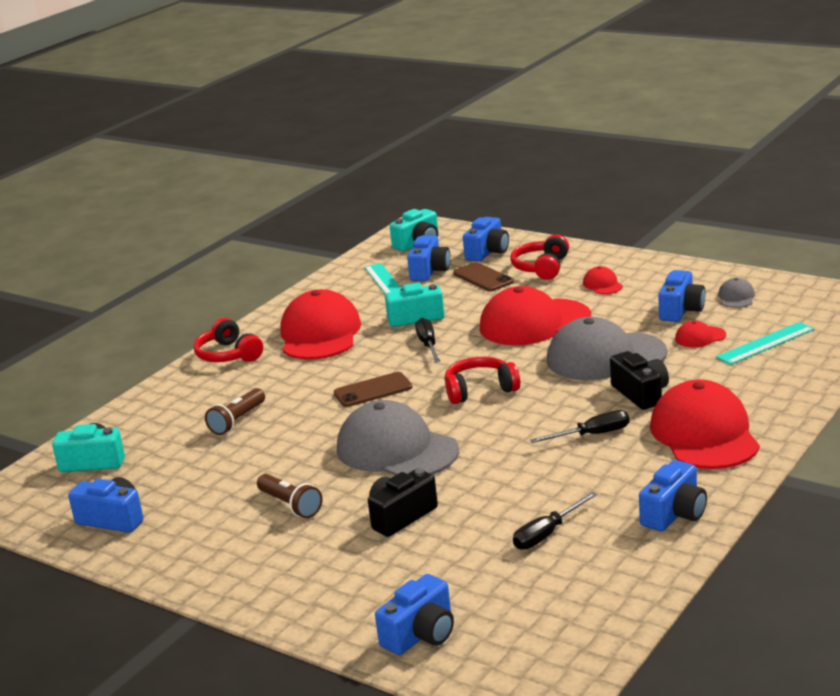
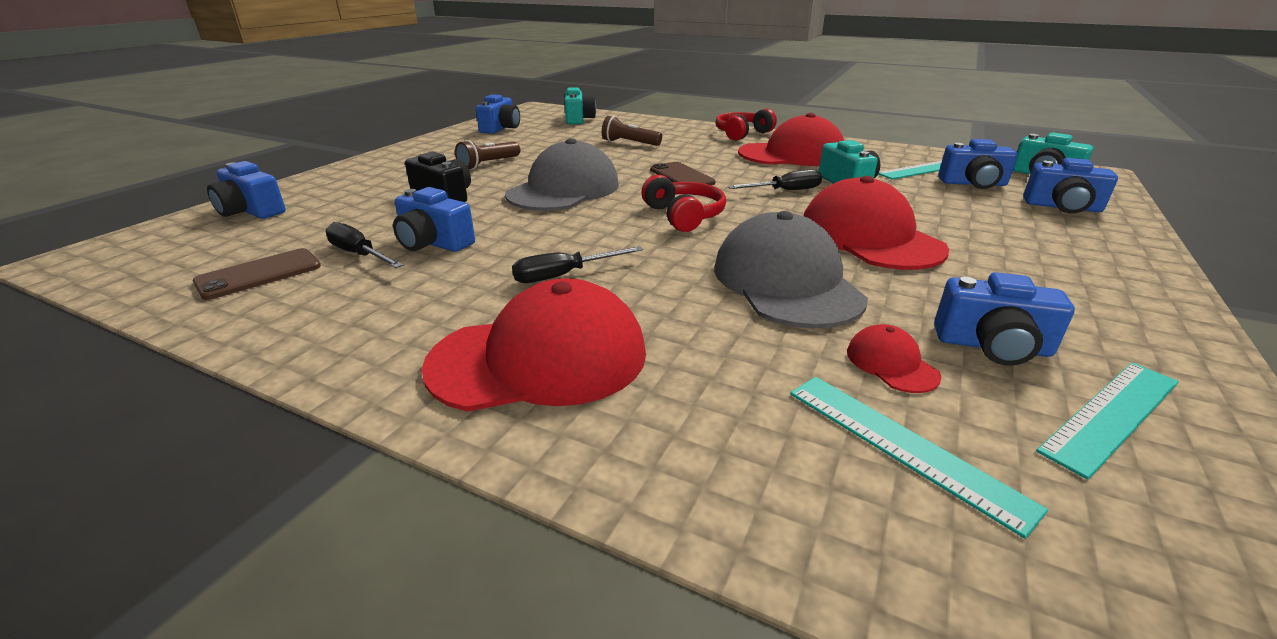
camera: 80 degrees right, 5 degrees up
brown phone [453,262,514,291] -> brown phone moved to [193,248,321,300]
red headphones [510,234,569,280] -> none
black screwdriver [530,410,629,443] -> black screwdriver turned 90 degrees clockwise [512,246,643,283]
red cap [583,266,623,294] -> none
black camera [610,351,669,410] -> none
blue camera [639,460,707,531] -> blue camera moved to [393,187,475,252]
grey cap [718,278,755,308] -> turquoise ruler [1036,362,1179,480]

